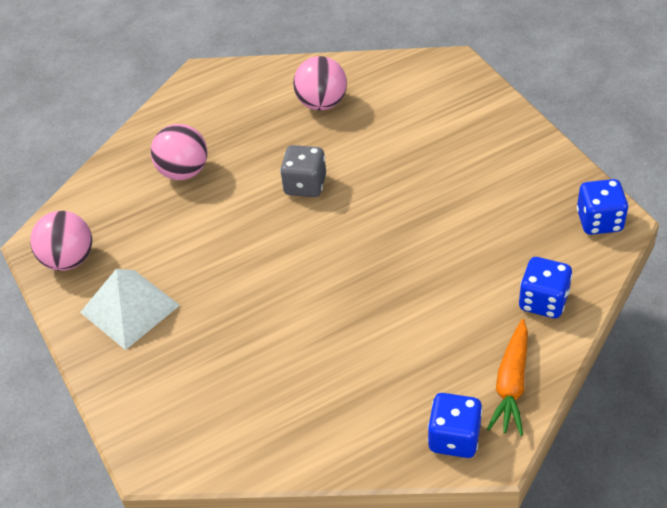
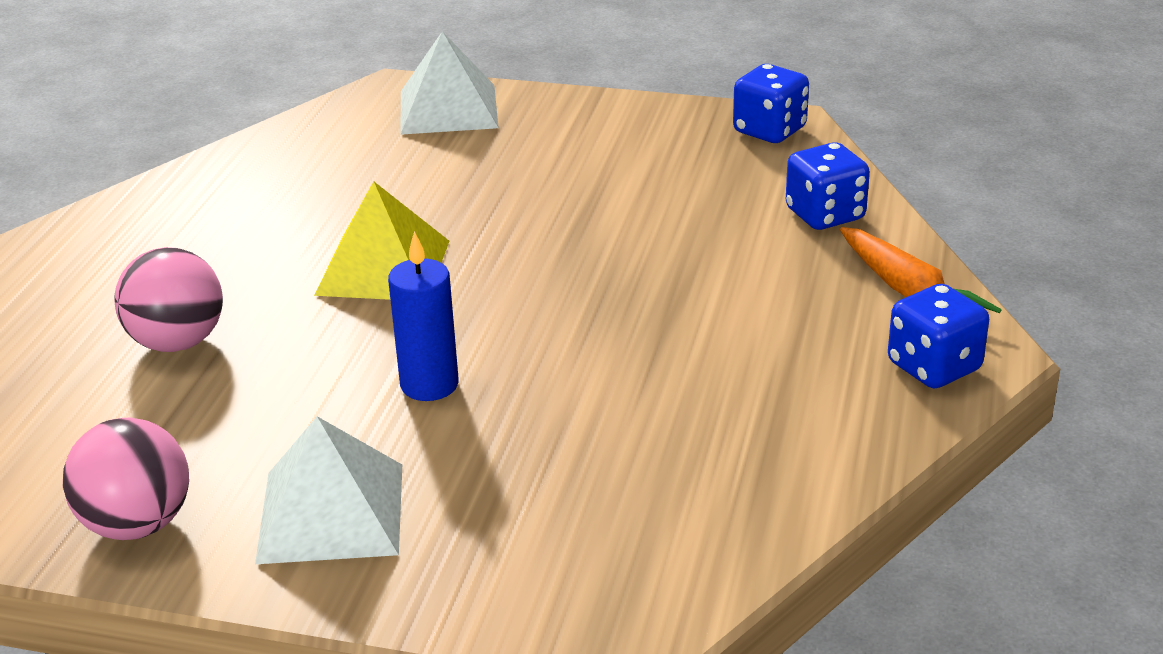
camera: 50 degrees left, 15 degrees down
grey dice [280,145,326,197] -> yellow pyramid [314,181,449,300]
pink ball [293,56,347,110] -> none
none -> blue candle [388,231,459,401]
none -> white pyramid [400,31,499,135]

